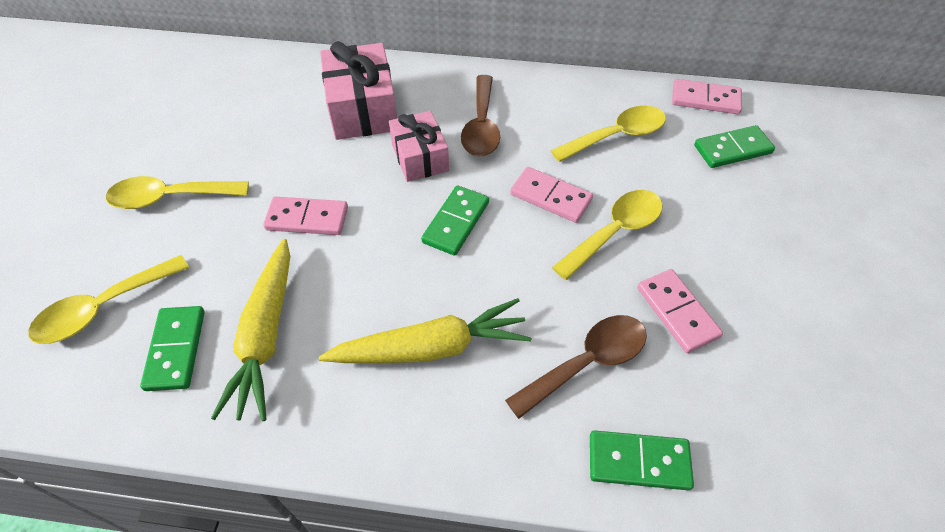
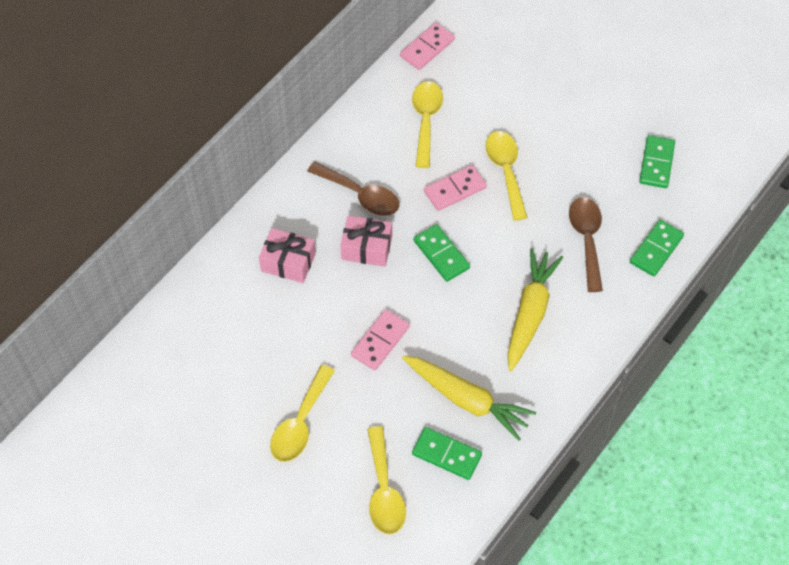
camera: 60 degrees left, 5 degrees up
pink gift [320,41,397,140] -> pink gift [259,228,316,283], size x0.66
pink domino [637,269,723,353] -> none
green domino [694,125,775,168] -> green domino moved to [639,135,675,188]

